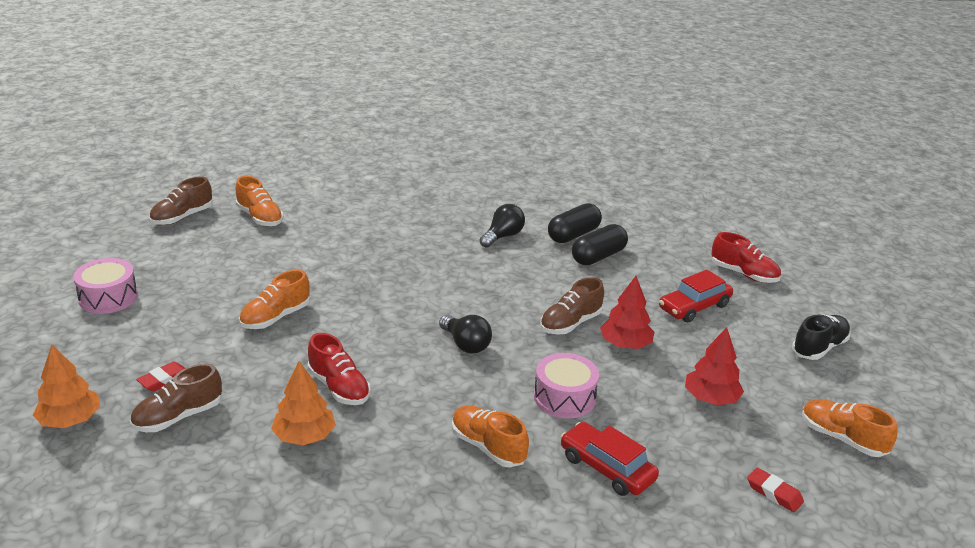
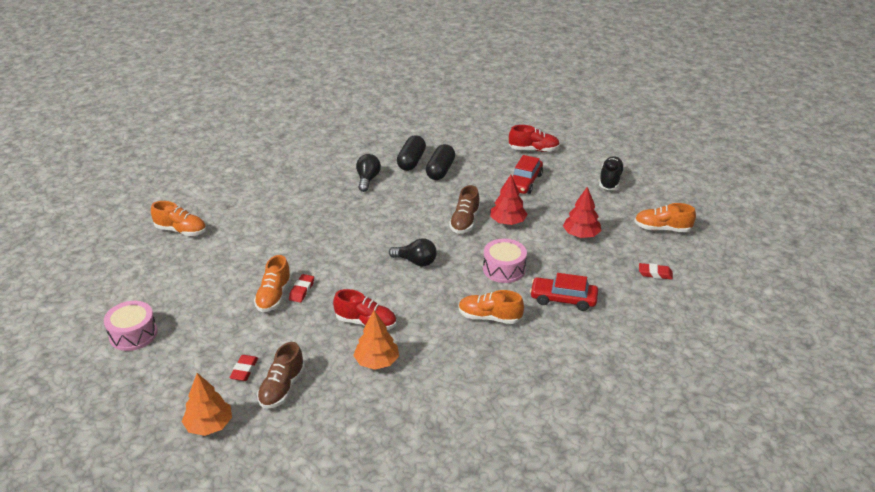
camera: 30 degrees left, 5 degrees up
brown shoe [149,176,213,225] -> none
none -> red eraser [289,274,314,303]

